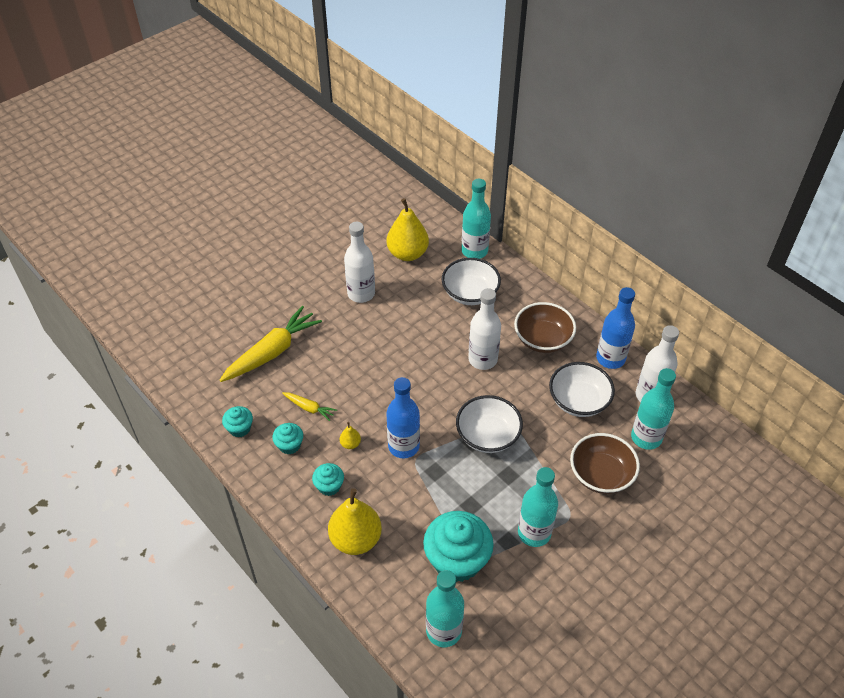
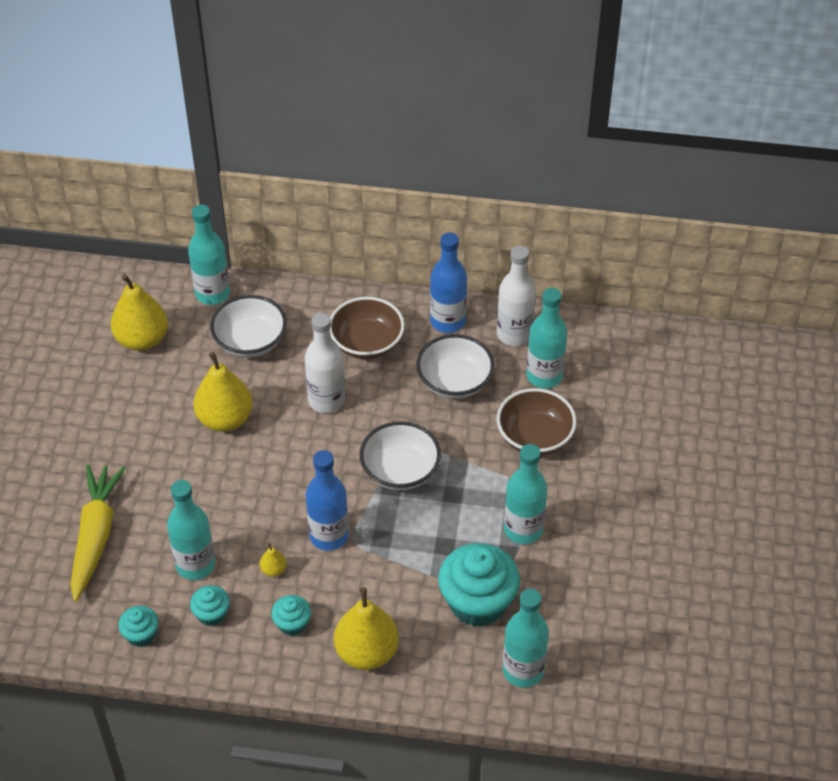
camera: 40 degrees left, 0 degrees up
yellow carrot [282,392,337,421] -> turquoise bottle [167,480,215,580]
white bottle [344,222,375,303] -> none
none -> yellow pear [194,352,253,432]

